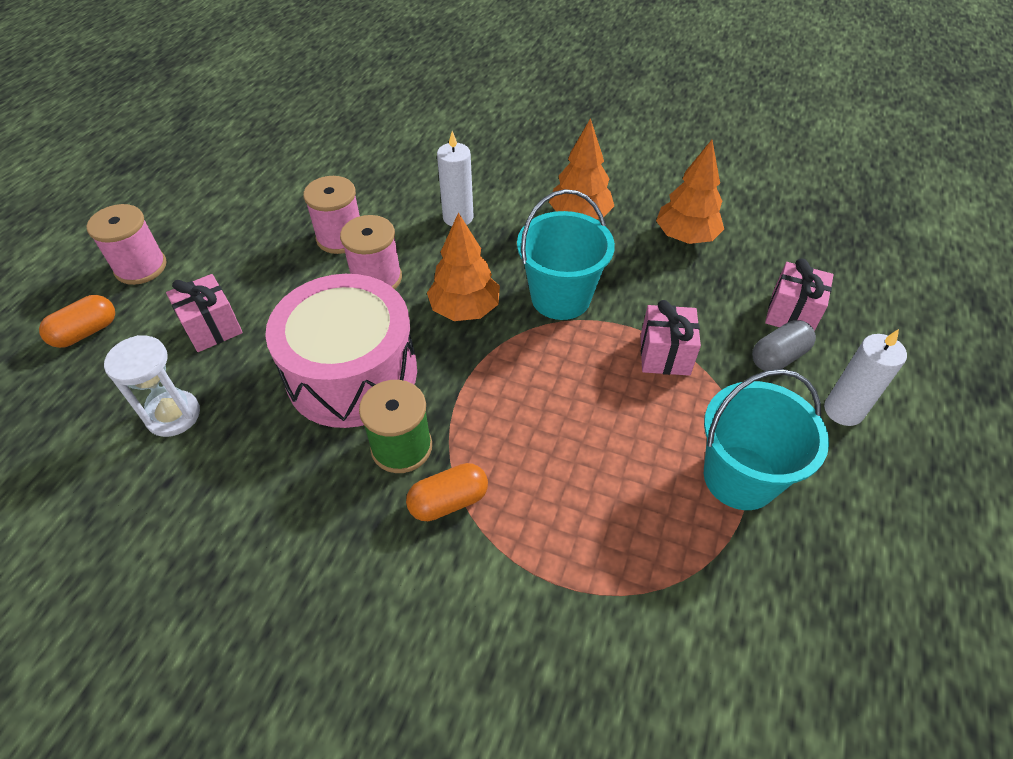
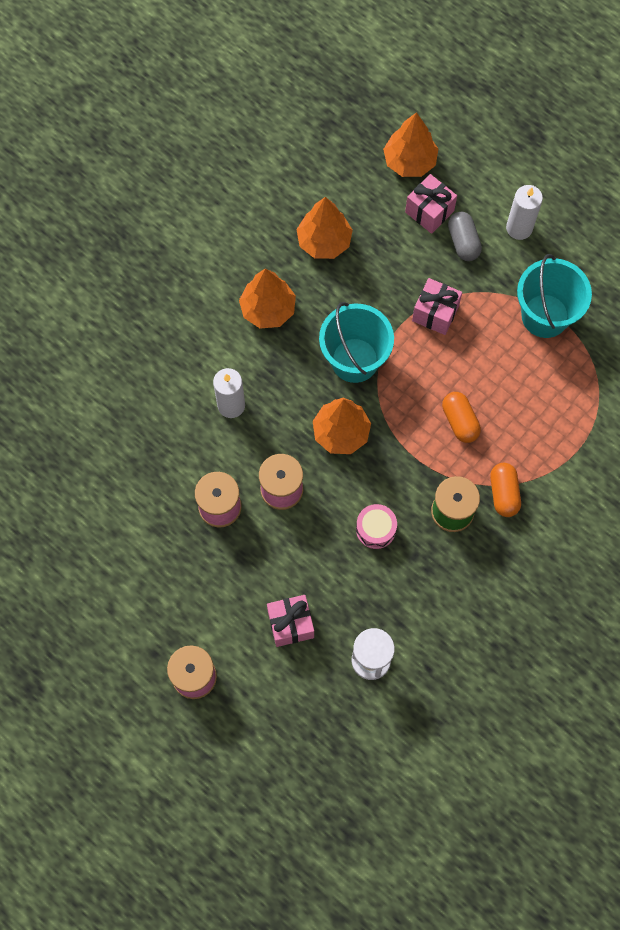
camera: 70 degrees left, 20 degrees up
orange capsule [39,295,115,348] -> orange capsule moved to [442,392,481,443]
pink drum [265,274,417,428] -> pink drum [356,504,397,549], size x0.40
none -> orange tree [383,112,438,177]

